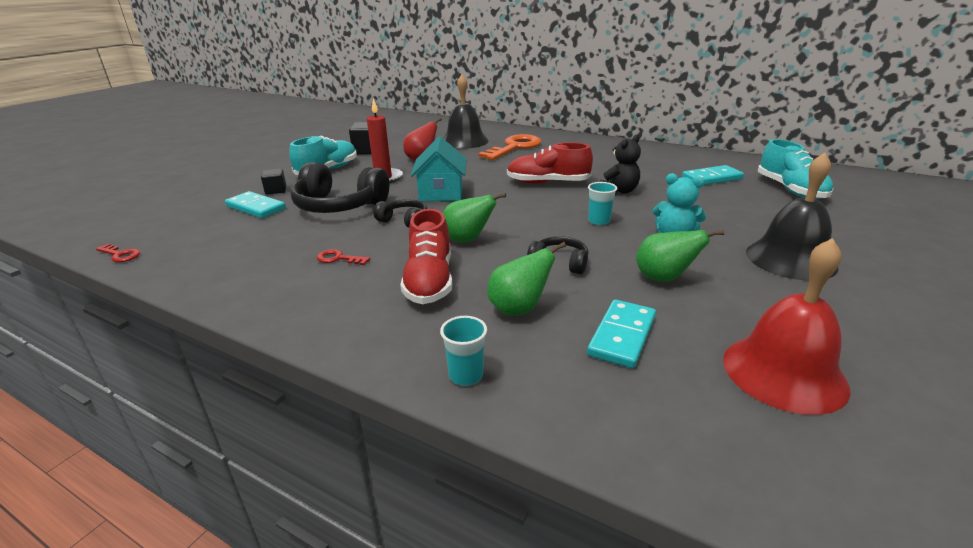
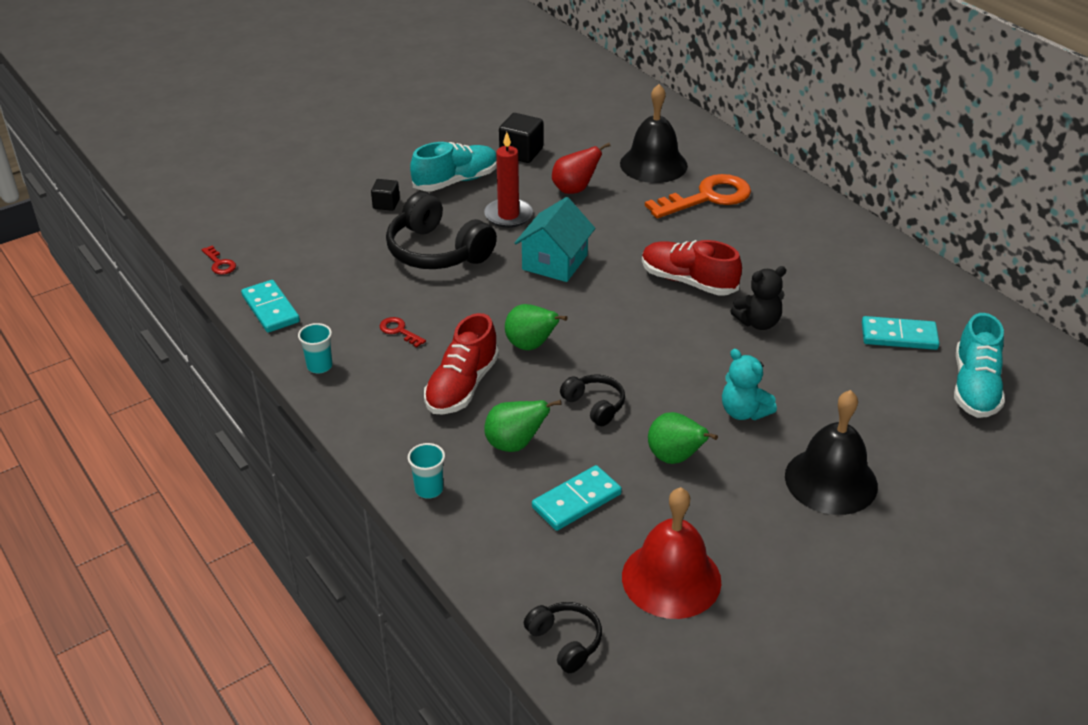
camera: 25 degrees right, 10 degrees up
turquoise domino [225,191,286,218] -> turquoise domino moved to [241,280,300,333]
black headphones [373,199,427,228] -> black headphones moved to [524,602,602,673]
turquoise cup [588,182,617,225] -> turquoise cup moved to [298,323,333,374]

